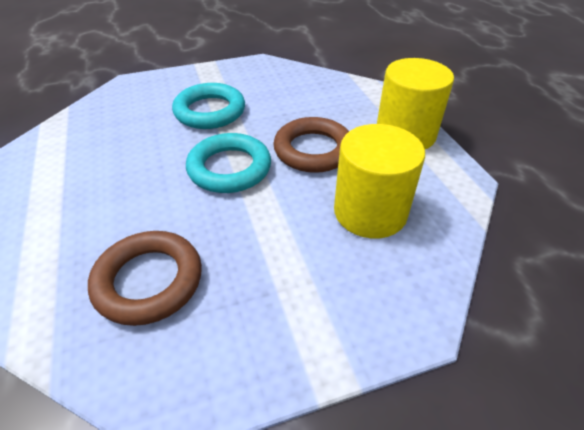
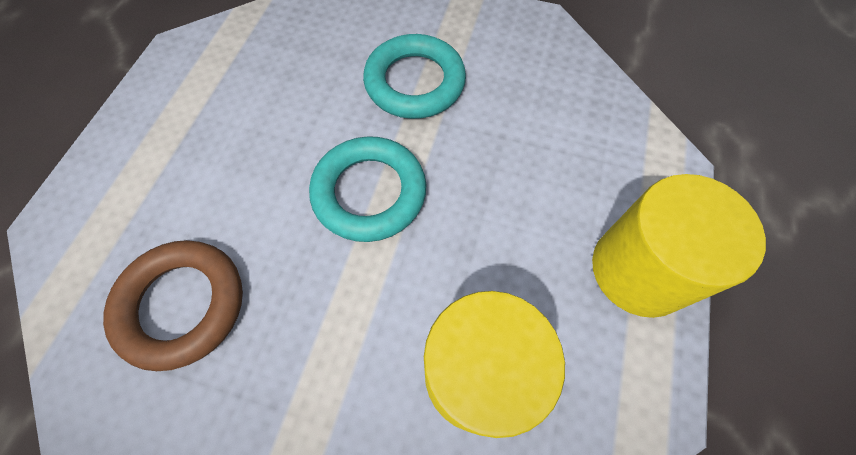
camera: 35 degrees right, 20 degrees up
brown ring [273,117,349,173] -> none

